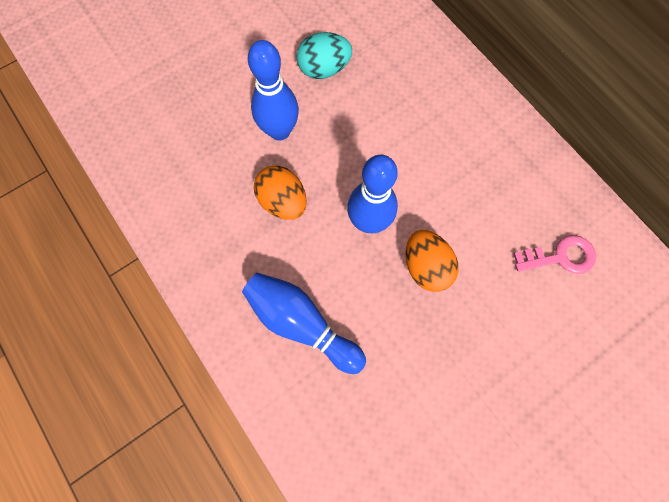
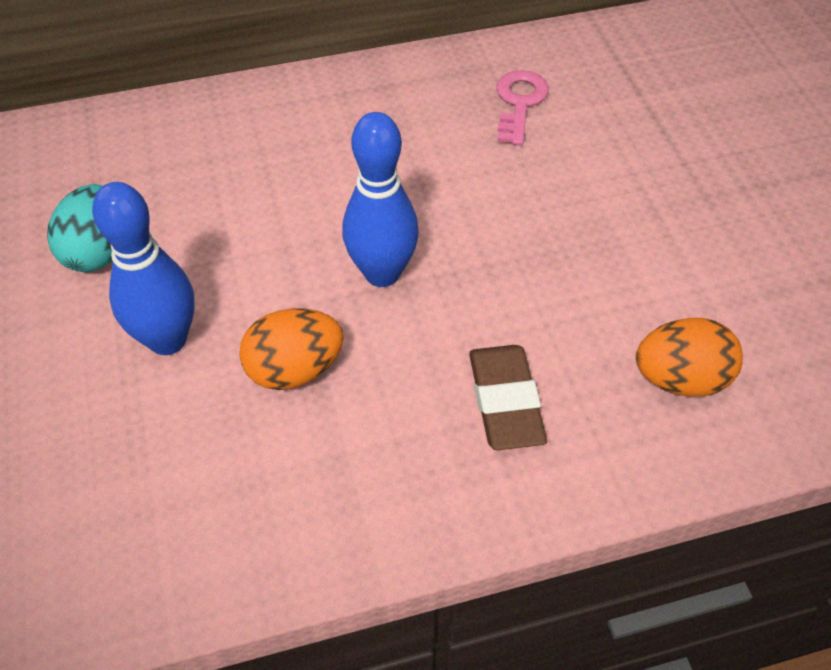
camera: 70 degrees left, 20 degrees down
blue bowling pin [242,273,366,374] -> brown eraser [469,345,547,450]
orange egg [406,230,459,292] -> orange egg moved to [636,318,743,396]

